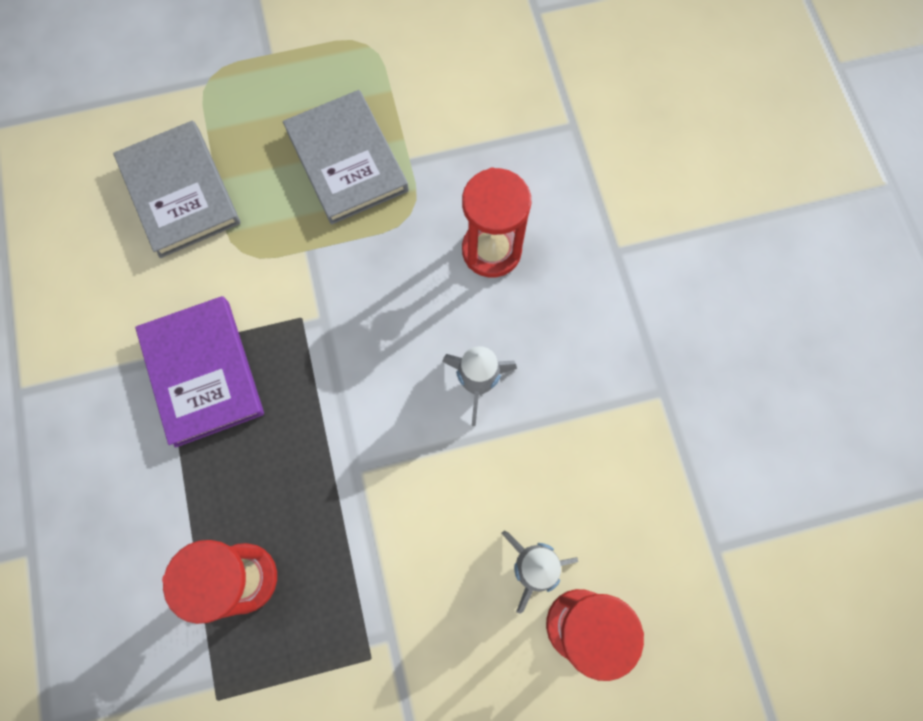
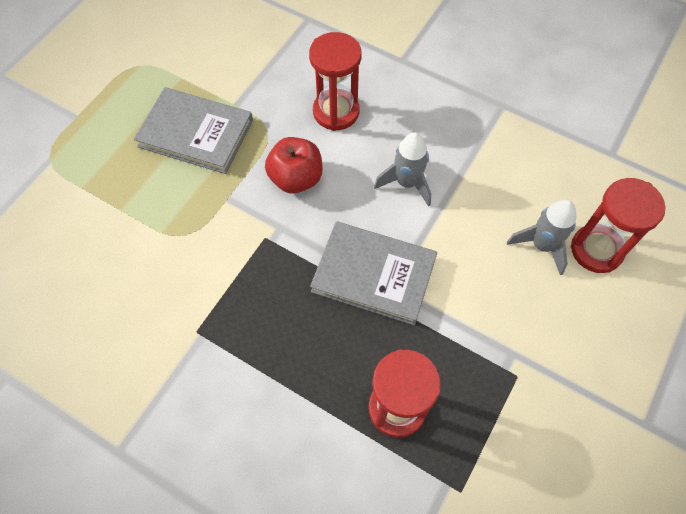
camera: 45 degrees left, 10 degrees down
grey book [113,121,240,258] -> grey book moved to [310,221,437,325]
purple book [135,296,264,448] -> none
none -> red apple [265,137,323,193]

